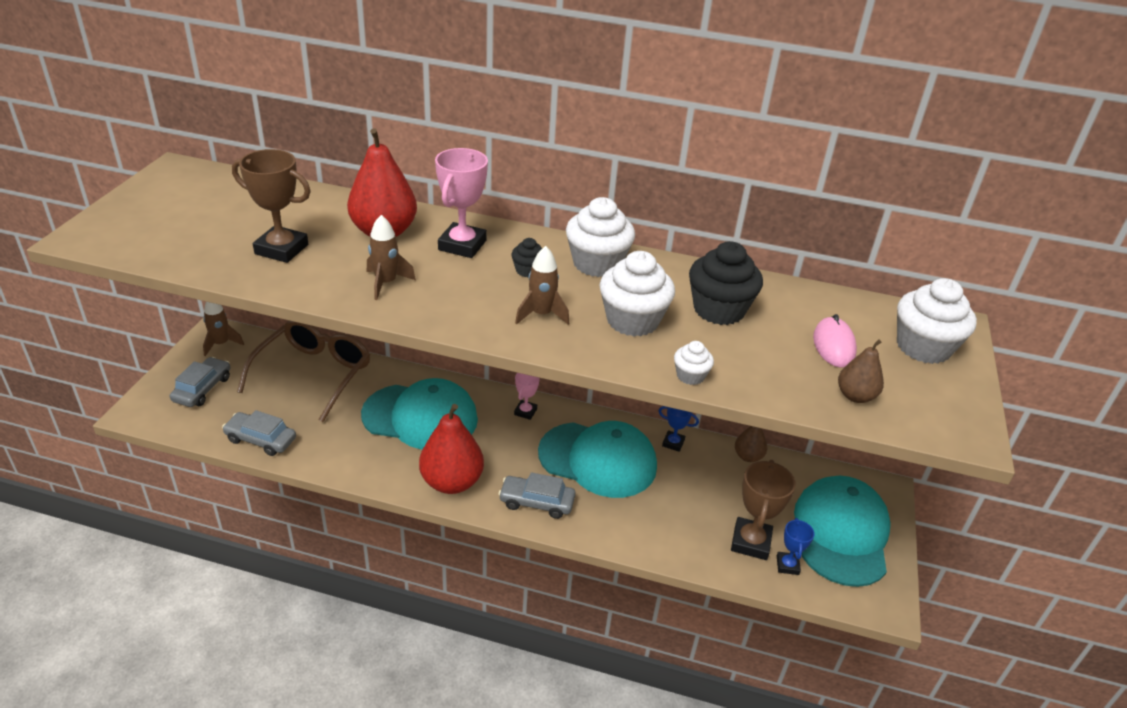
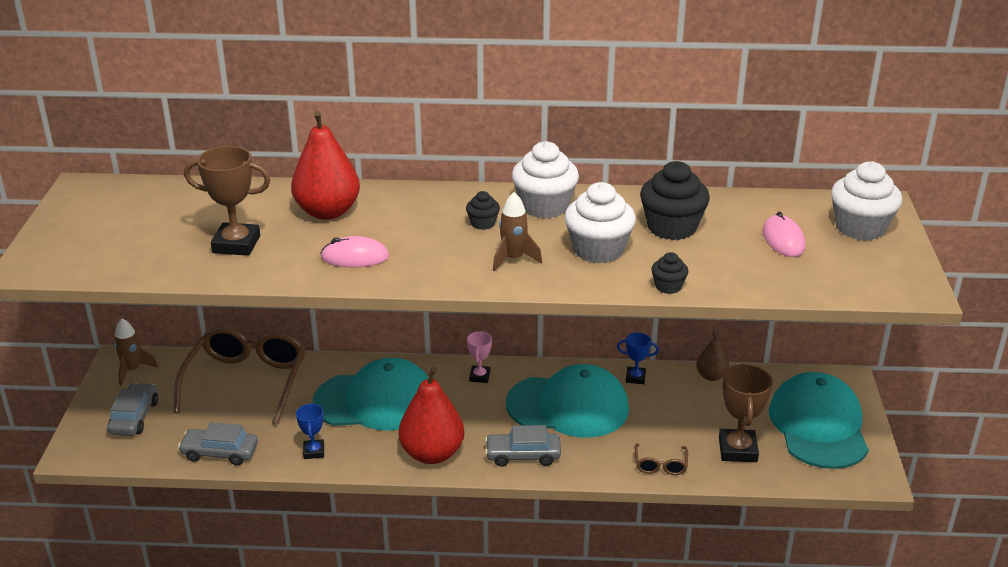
camera: 10 degrees left, 5 degrees down
brown rocket [367,215,416,300] -> pink mouse [320,236,389,268]
pink trophy [435,148,488,258] -> none
white cupcake [674,341,714,385] -> black cupcake [651,252,688,294]
blue trophy [777,518,814,575] -> blue trophy moved to [296,403,324,459]
brown pear [838,339,884,403] -> none
none -> brown glasses [635,444,688,475]

